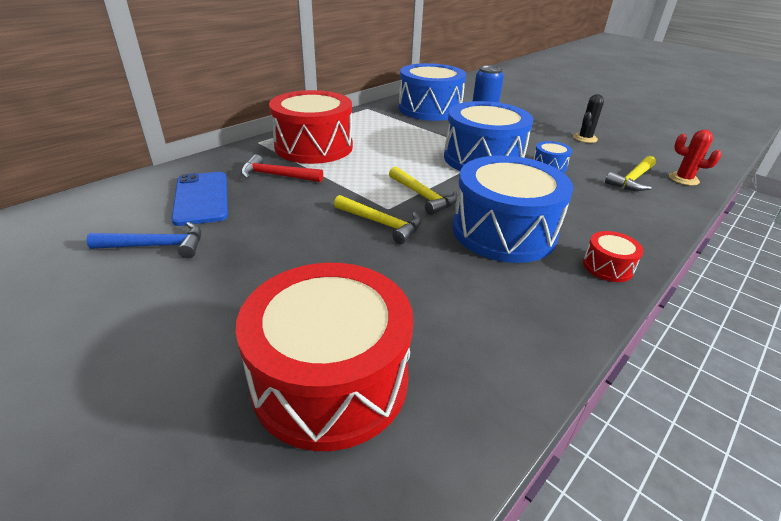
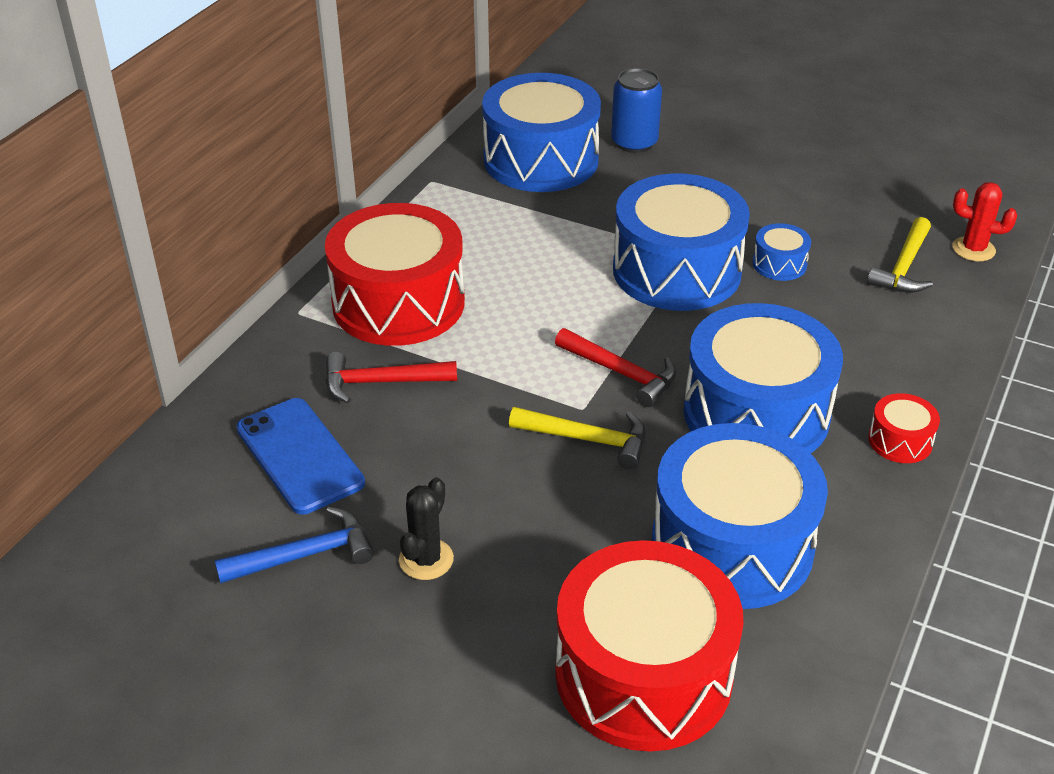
camera: 15 degrees left, 5 degrees up
yellow hammer [389,166,458,215] -> red hammer [555,328,676,407]
black cactus [573,94,604,143] -> black cactus moved to [399,477,454,580]
none -> blue drum [652,423,828,609]

